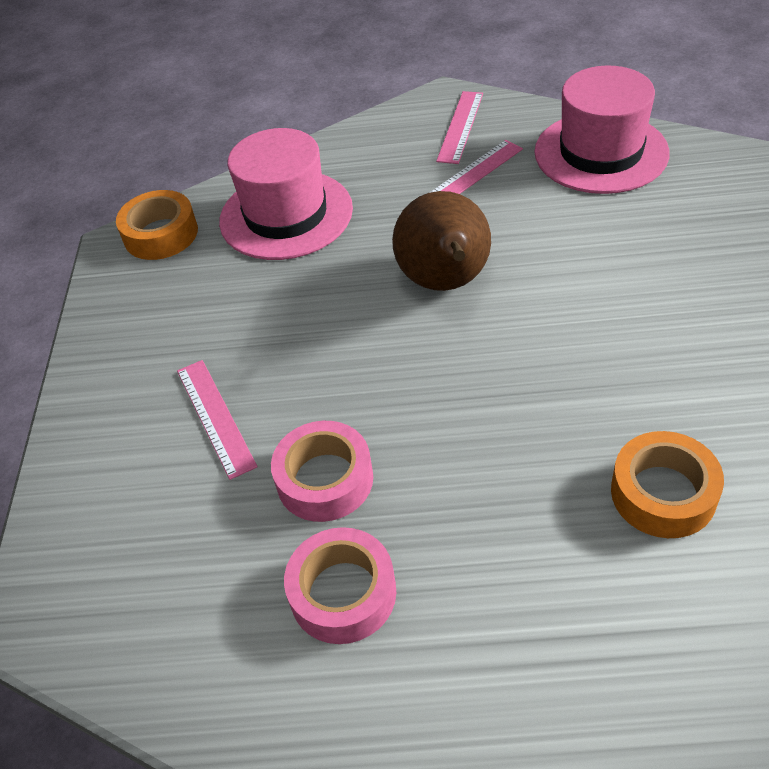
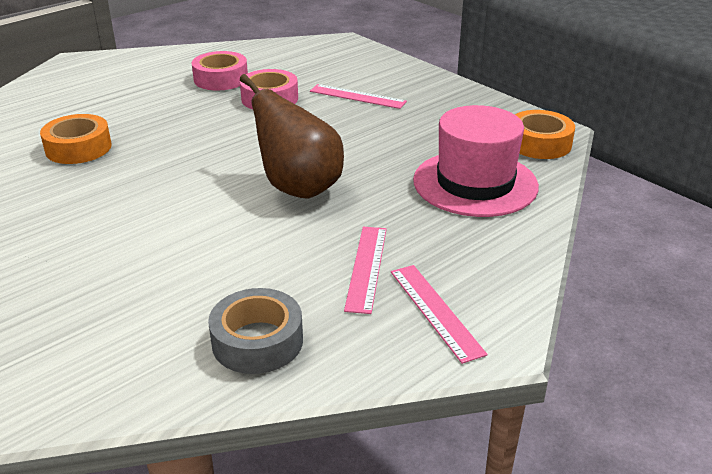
camera: 135 degrees right, 15 degrees down
pink hat [534,66,670,194] -> grey tape [208,288,303,374]

